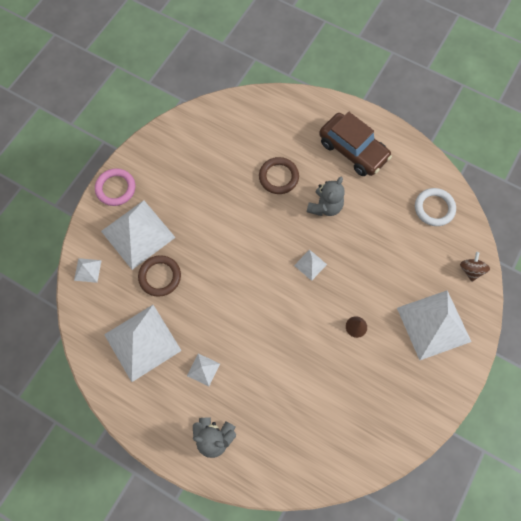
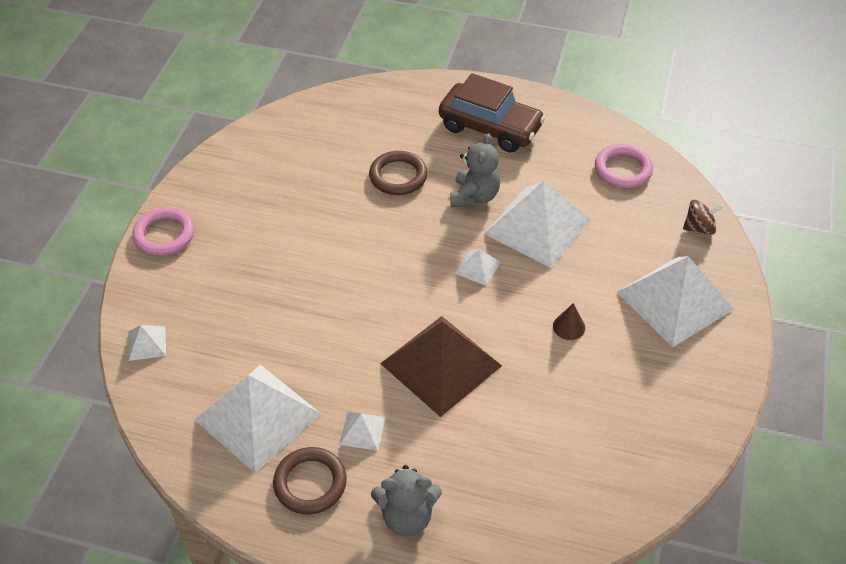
camera: 15 degrees left, 20 degrees down
white pyramid [101,200,176,270] -> white pyramid moved to [484,181,591,268]
brown ring [138,255,181,297] -> brown ring moved to [273,447,347,515]
white ring [415,188,456,226] -> pink ring [595,144,653,188]
brown spinning top [460,252,490,282] -> brown spinning top turned 90 degrees clockwise [683,200,723,235]
none -> brown pyramid [380,316,502,417]

